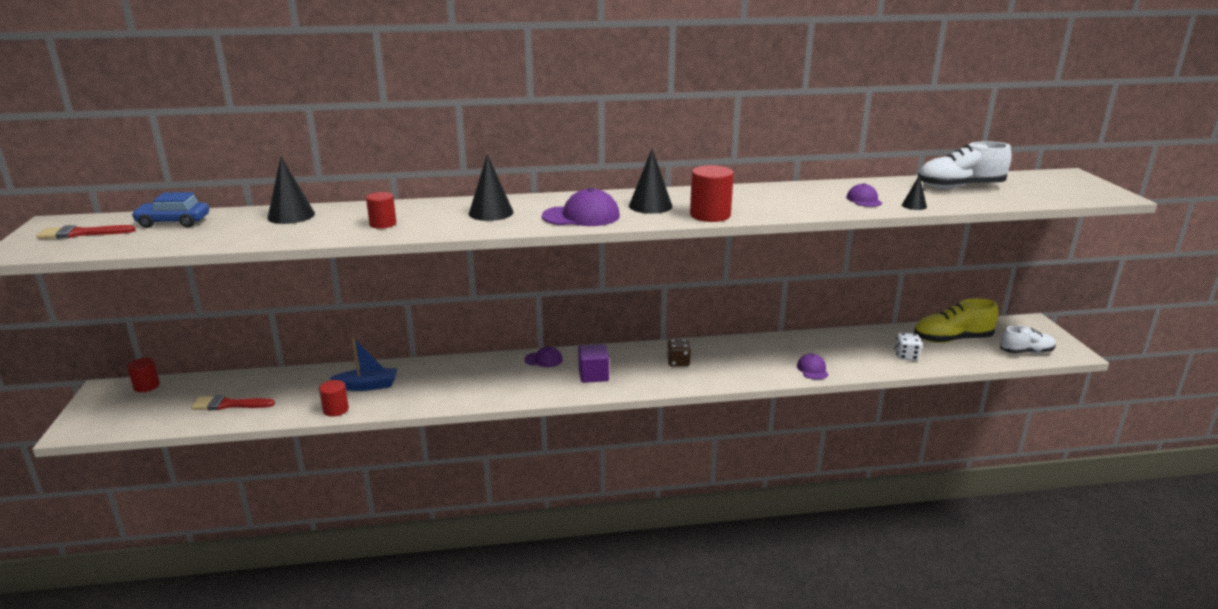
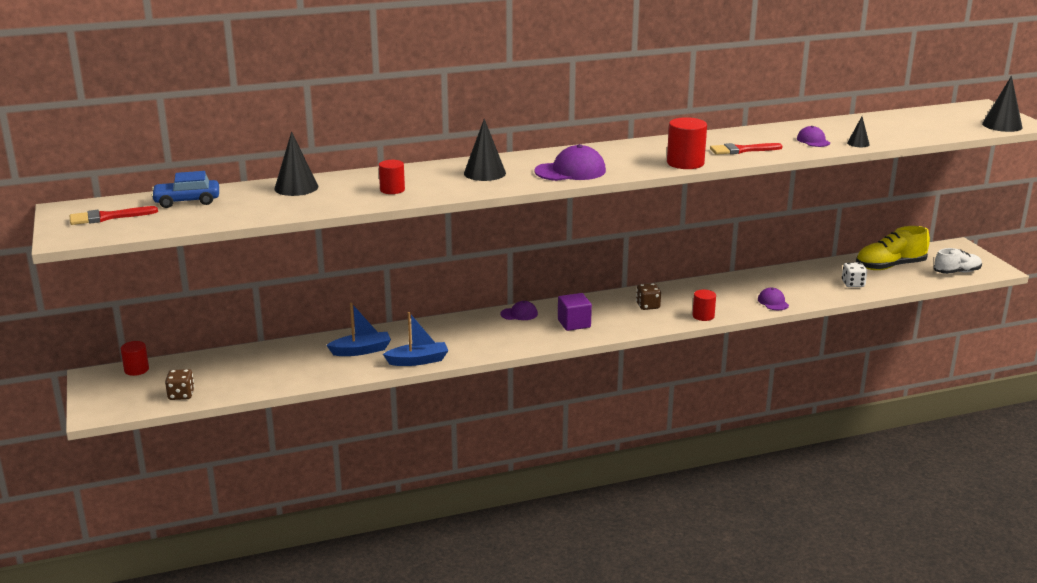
camera: 10 degrees left, 0 degrees up
red brush [191,395,275,410] -> red brush moved to [710,143,783,155]
red cylinder [319,380,349,417] -> red cylinder moved to [692,289,716,321]
black cone [629,149,673,214] -> black cone moved to [982,76,1023,132]
white shoe [918,141,1012,189] -> none
none -> brown dice [165,369,195,400]
none -> blue boat [383,312,448,366]

